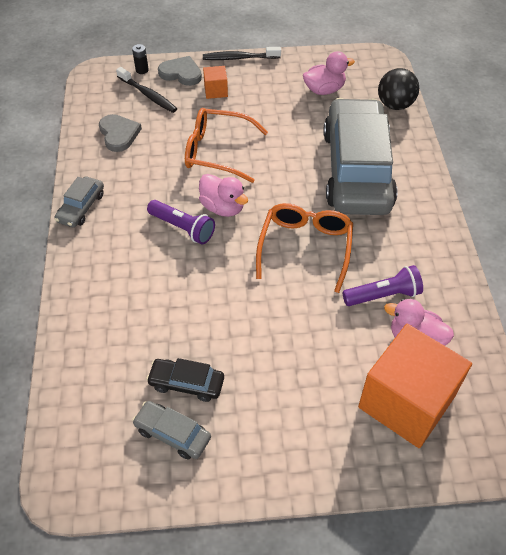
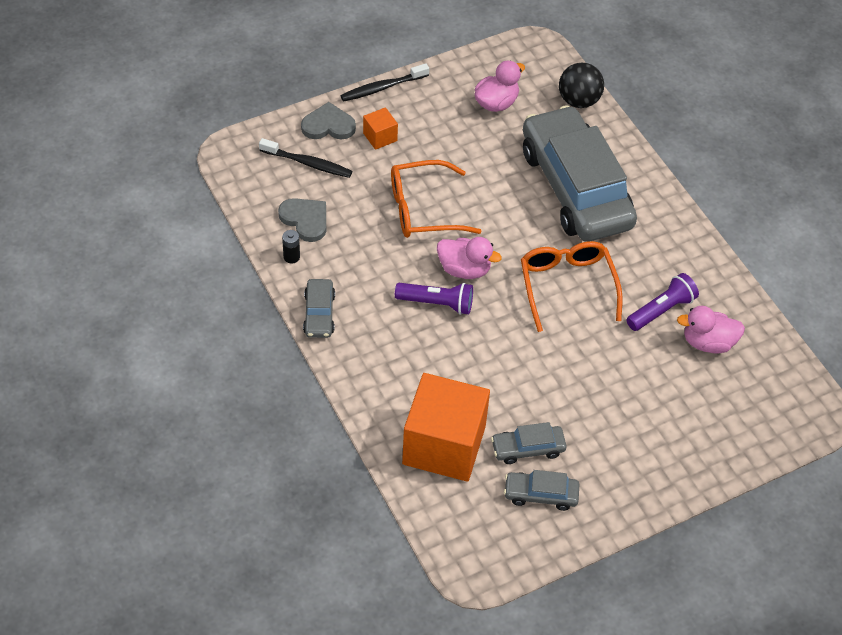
camera: 25 degrees left, 0 degrees up
black battery [132,44,149,74] -> black battery moved to [282,230,300,263]
black car [146,358,224,402] -> grey car [491,422,567,464]
orange cube [358,324,472,448] -> orange cube moved to [402,373,490,482]

